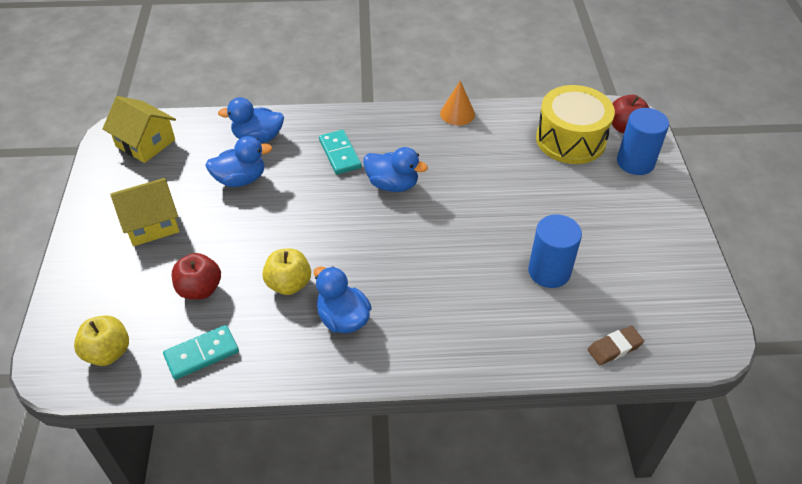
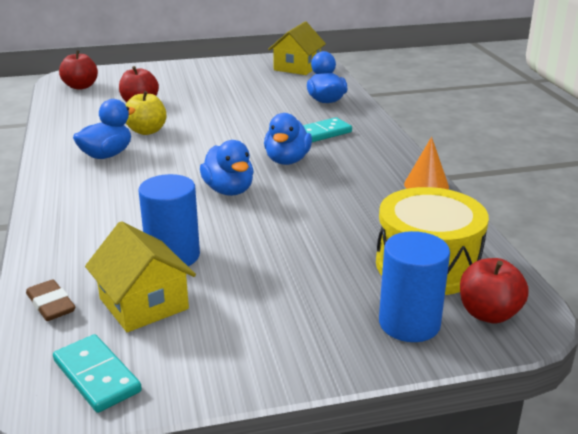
camera: 80 degrees right, 20 degrees down
yellow apple [74,315,129,366] -> red apple [59,50,98,90]
yellow house [110,178,179,246] -> yellow house moved to [85,221,196,332]
turquoise domino [163,325,239,380] -> turquoise domino moved to [53,334,142,413]
blue duck [205,136,273,187] -> blue duck moved to [200,140,254,196]

